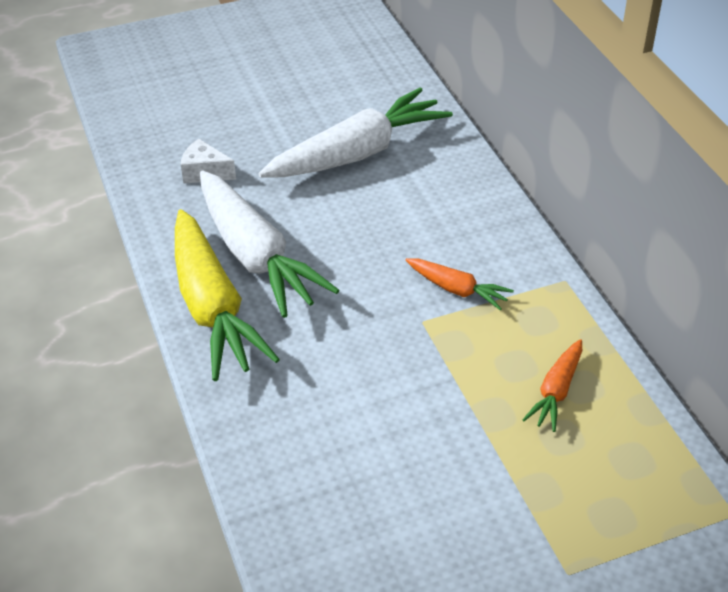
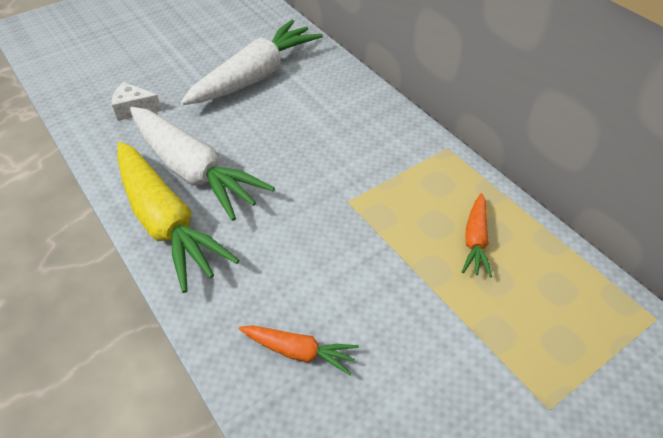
camera: 15 degrees left, 5 degrees up
orange carrot [406,258,514,310] -> orange carrot moved to [239,325,359,375]

